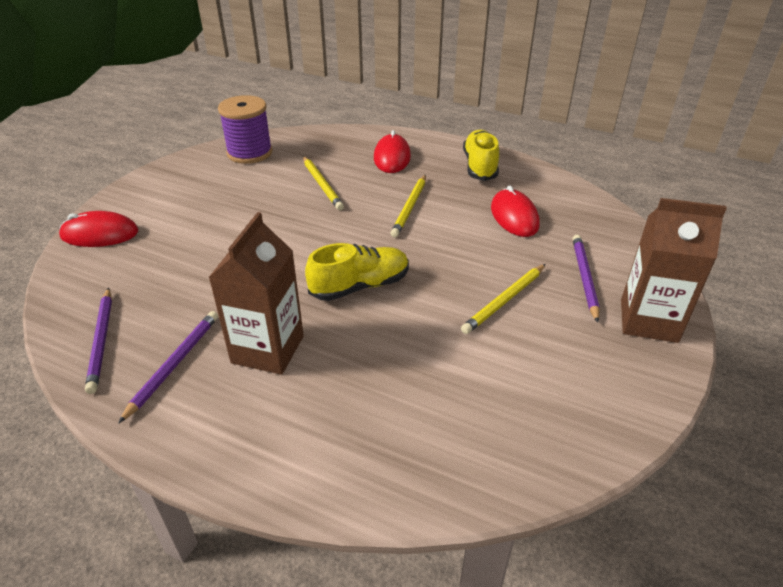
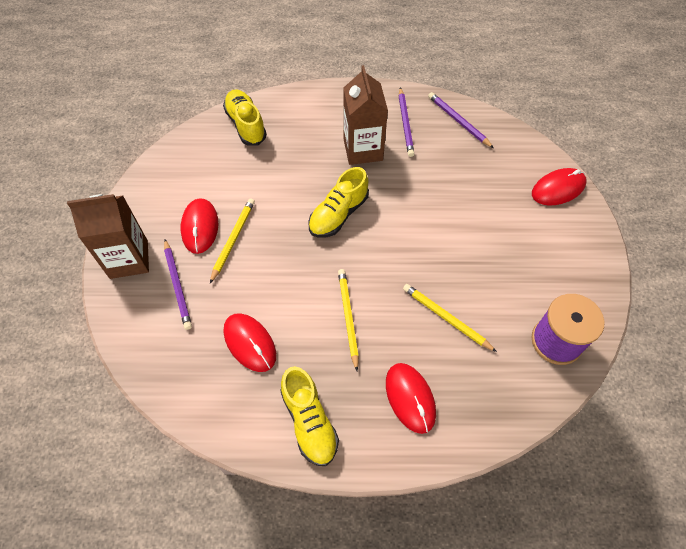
camera: 155 degrees right, 20 degrees up
none -> red mouse [181,198,218,254]
none -> yellow shoe [223,89,267,146]

